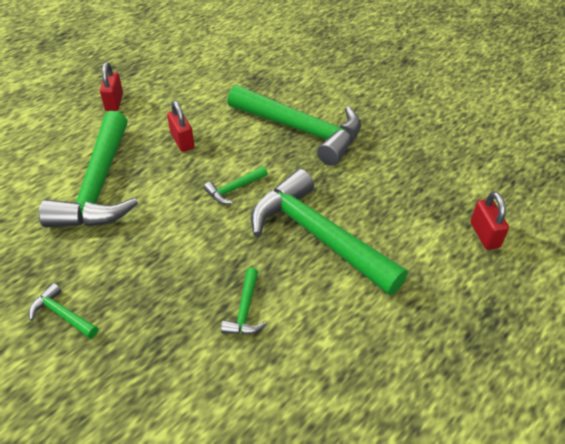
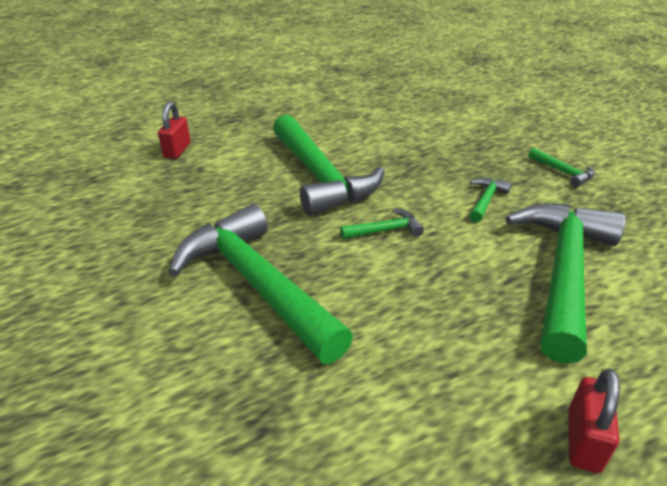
camera: 160 degrees left, 10 degrees down
red padlock [167,100,194,152] -> none
green hammer [221,267,266,334] -> green hammer moved to [469,178,512,222]

